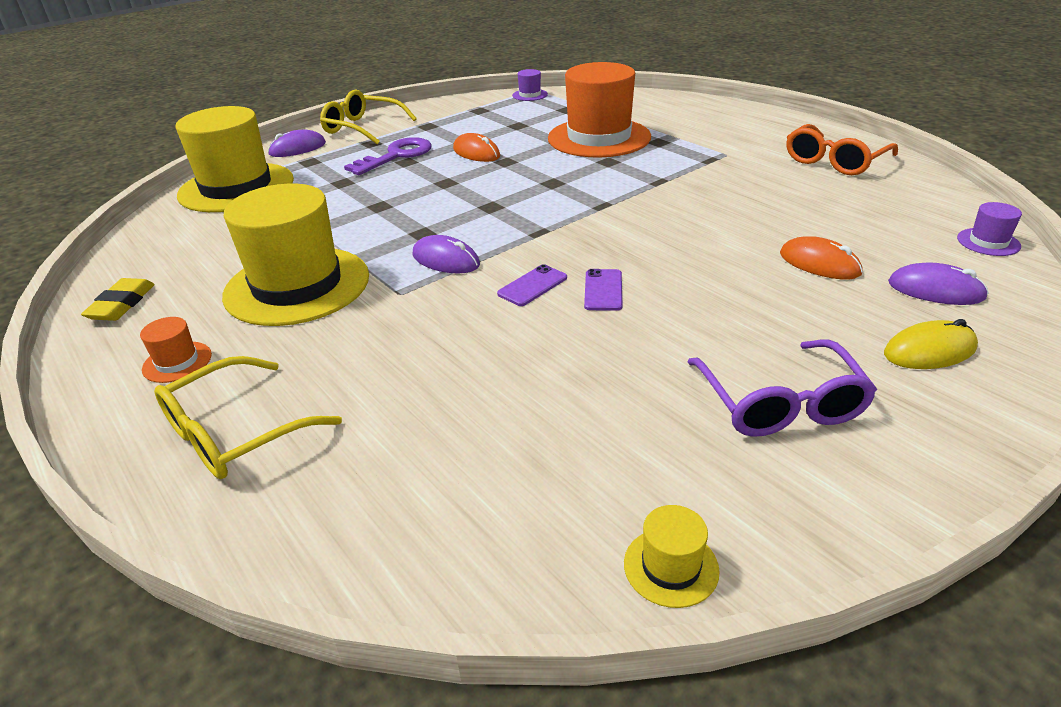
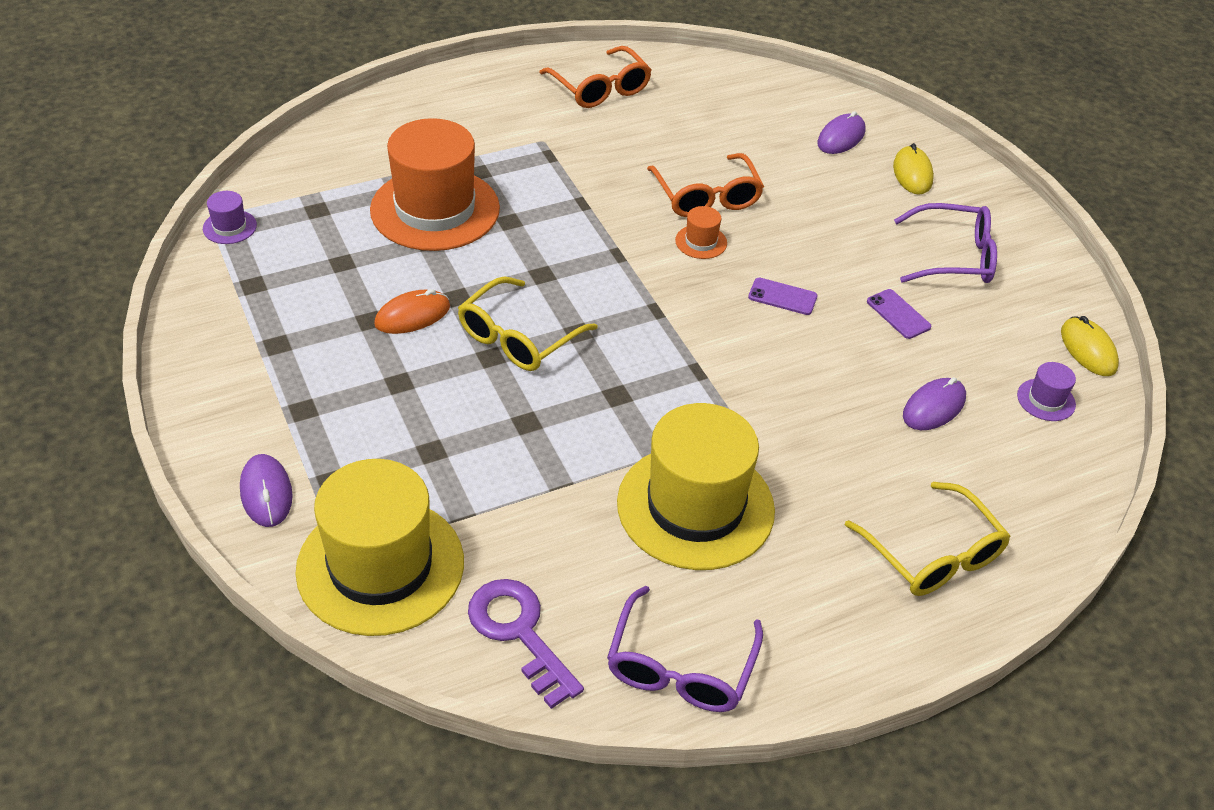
camera: 80 degrees left, 10 degrees up
yellow eraser [81,278,155,321] -> purple glasses [607,586,763,712]
orange hat [140,317,212,383] -> orange hat moved to [675,206,727,259]
yellow glasses [320,89,417,145] -> yellow glasses moved to [458,277,598,371]
purple key [344,137,432,175] -> purple key moved to [468,579,584,709]
purple mouse [412,235,480,273] -> purple mouse moved to [903,377,966,430]
purple phone [497,264,567,306] -> purple phone moved to [867,289,931,339]
yellow hat [624,505,720,608] -> yellow mouse [1061,316,1119,376]
orange mouse [780,236,863,280] -> none
purple hat [957,202,1022,256] -> purple hat moved to [1017,362,1076,421]
none -> orange glasses [647,153,764,217]

